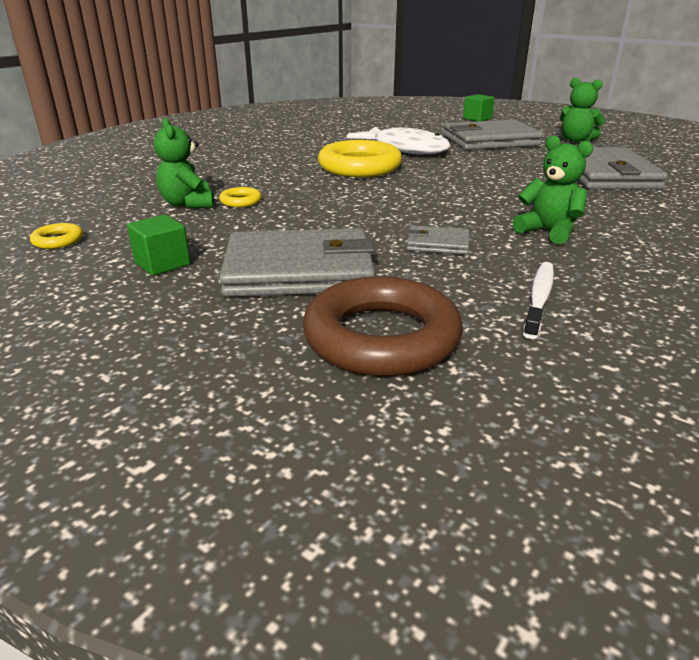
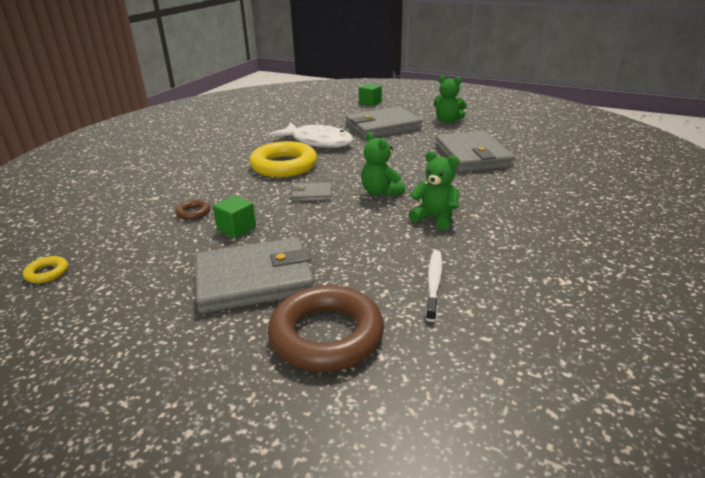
camera: 10 degrees left, 0 degrees up
green cube [127,215,191,276] -> green cube moved to [213,196,256,238]
green teddy bear [154,118,214,209] -> green teddy bear moved to [361,132,405,197]
yellow ring [219,187,262,207] -> brown ring [175,200,210,220]
grey wallet [406,225,469,255] -> grey wallet moved to [291,182,332,201]

